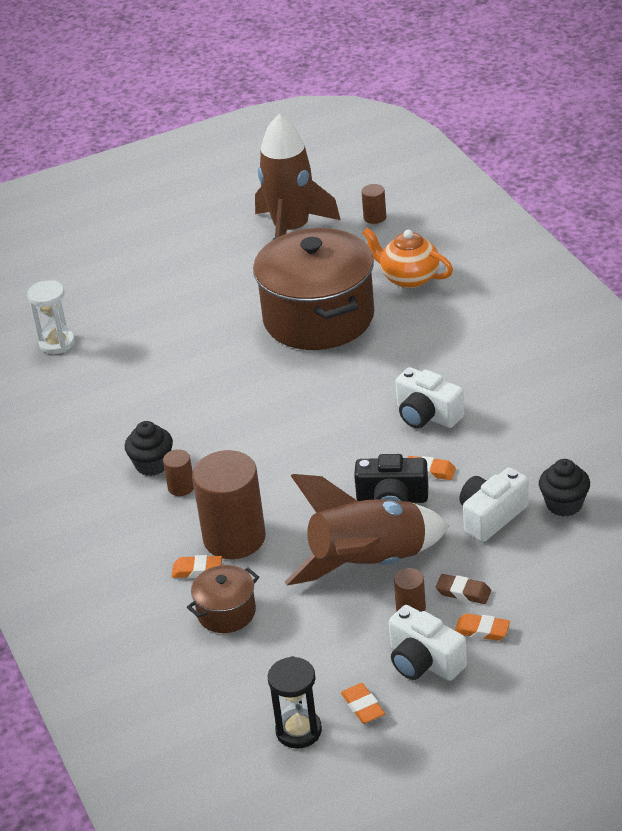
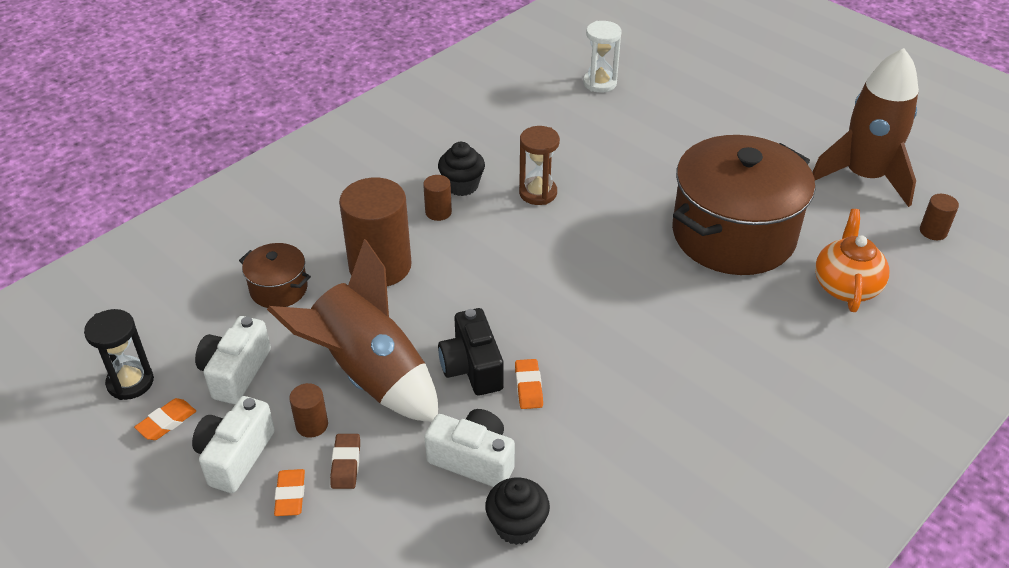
camera: 65 degrees right, 5 degrees up
orange eraser [172,555,222,578] -> none
white camera [395,367,464,428] -> white camera moved to [195,316,271,404]
none -> brown hourglass [519,126,560,205]

